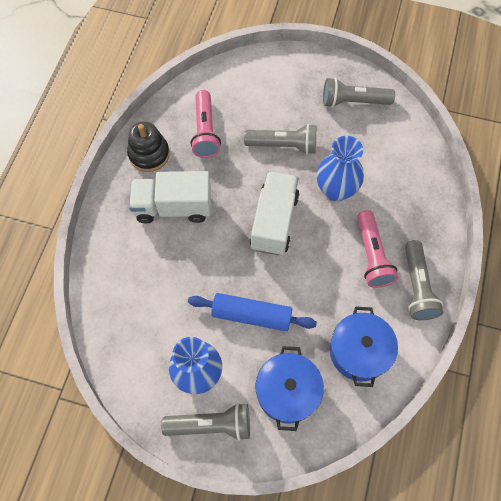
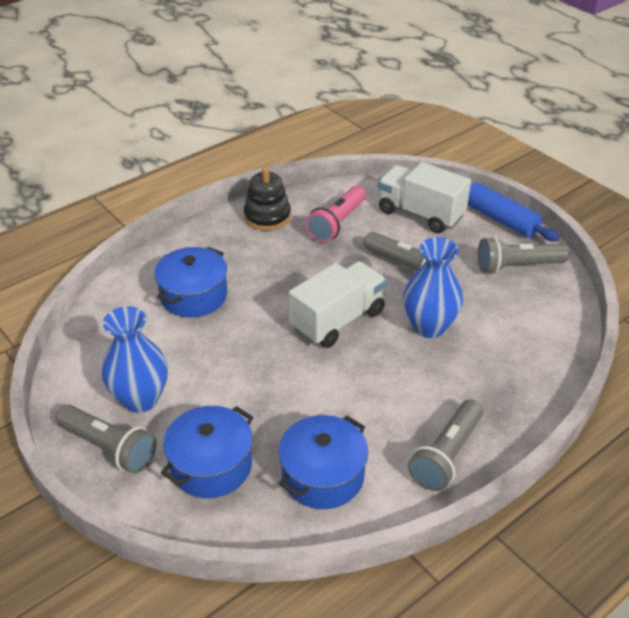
camera: 35 degrees right, 25 degrees down
white truck [129,171,211,224] -> white truck moved to [378,162,471,233]
blue rolling pin [188,293,317,331] -> blue rolling pin moved to [468,182,560,242]
grey flashlight [323,78,395,108] -> grey flashlight turned 45 degrees counterclockwise [477,237,569,274]
pink flashlight [357,210,398,288] -> none
none -> blue pot [154,247,227,317]

